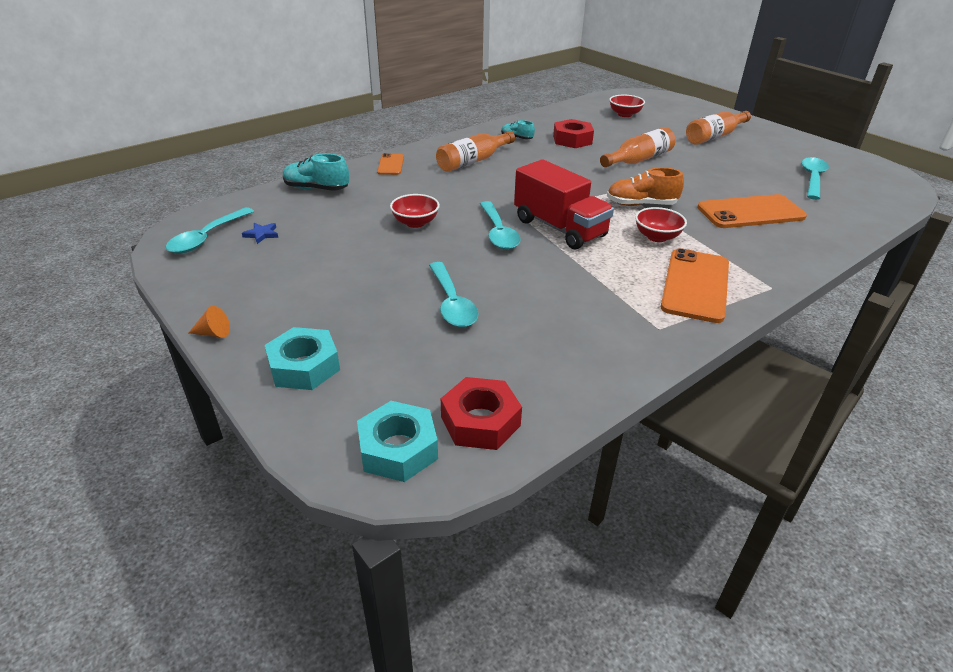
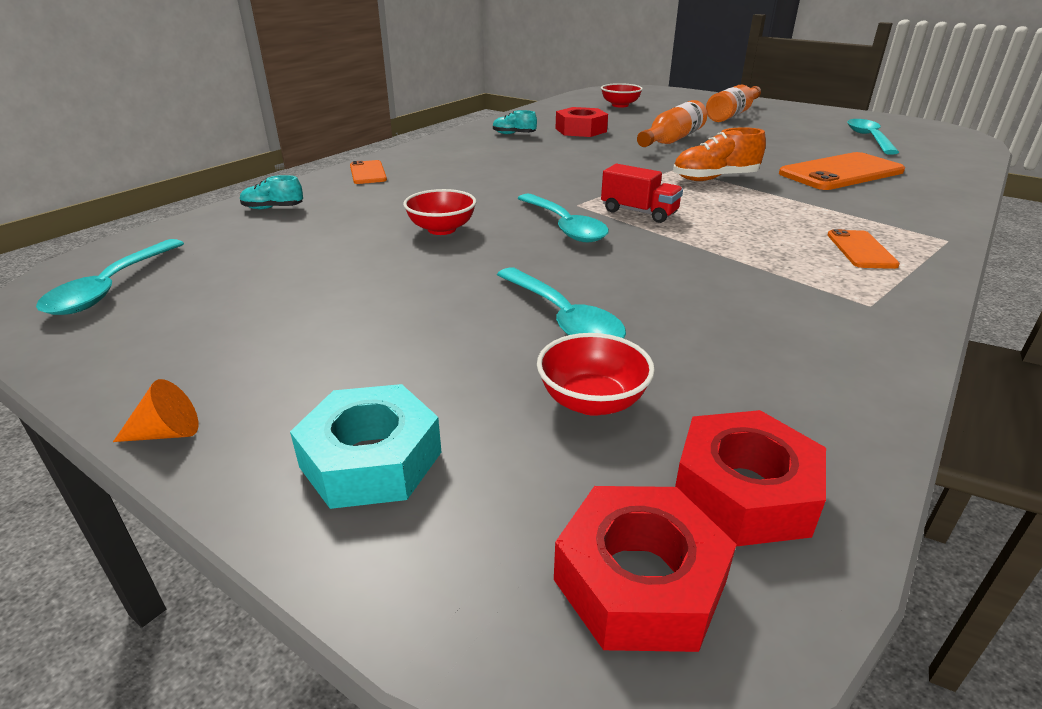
camera: 15 degrees left, 5 degrees down
blue star [242,223,278,244] -> none
turquoise shoe [283,153,349,191] -> turquoise shoe [240,175,303,209], size x0.60
turquoise nut [357,401,438,482] -> red nut [554,486,737,652]
orange bottle [436,131,515,172] -> none
red truck [514,159,614,250] -> red truck [601,164,683,223], size x0.56
red bowl [635,207,687,242] -> red bowl moved to [537,333,655,416]
orange phone [661,248,729,323] -> orange phone [828,229,900,269], size x0.52

